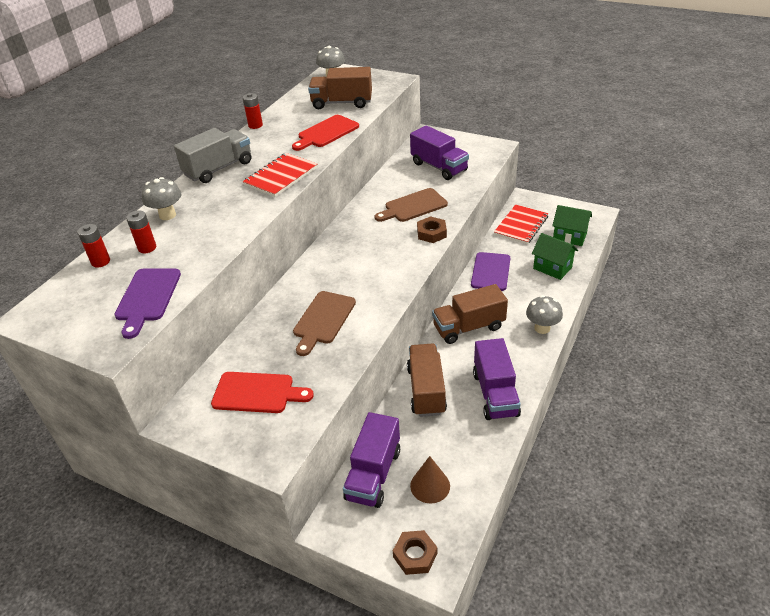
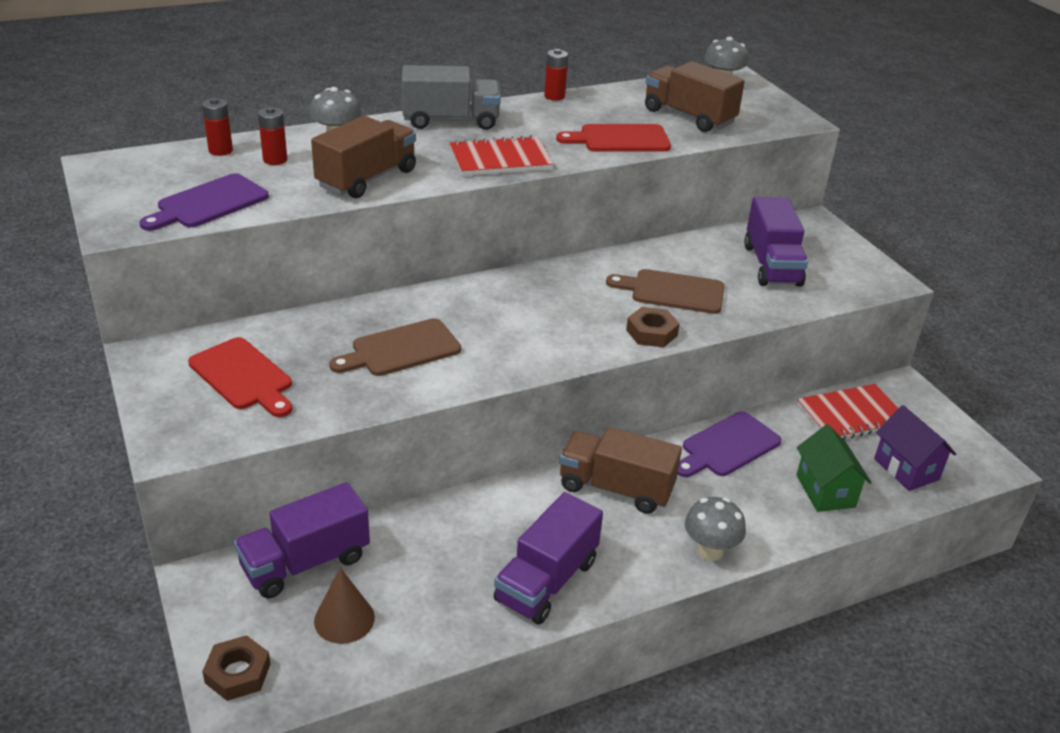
camera: 35 degrees right, 5 degrees down
brown truck [407,343,447,417] -> brown truck moved to [311,116,416,198]
green house [552,205,592,246] -> purple house [874,405,956,491]

